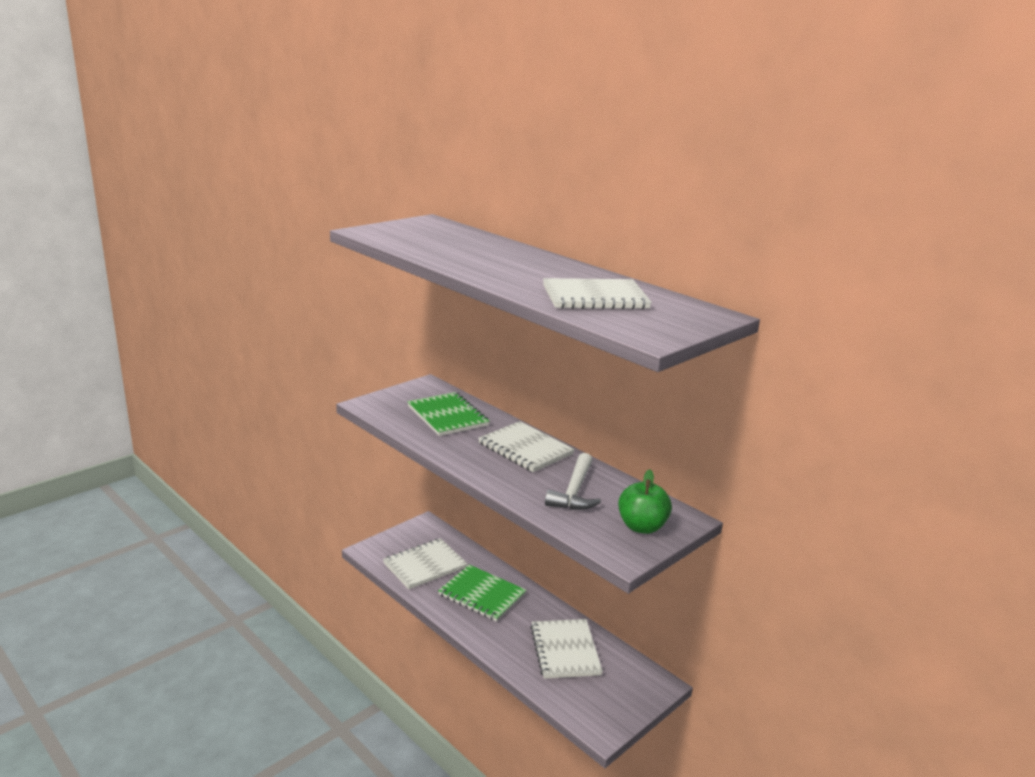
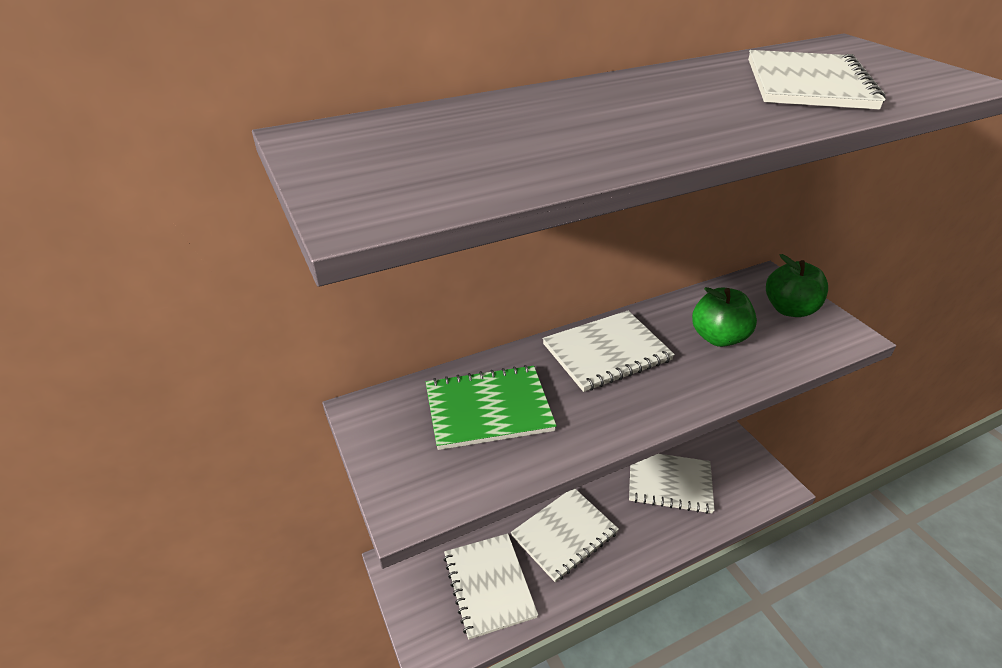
camera: 70 degrees left, 15 degrees up
green notebook [438,565,526,622] -> white notebook [511,489,619,582]
white hammer [545,453,601,510] -> green apple [692,287,757,347]

